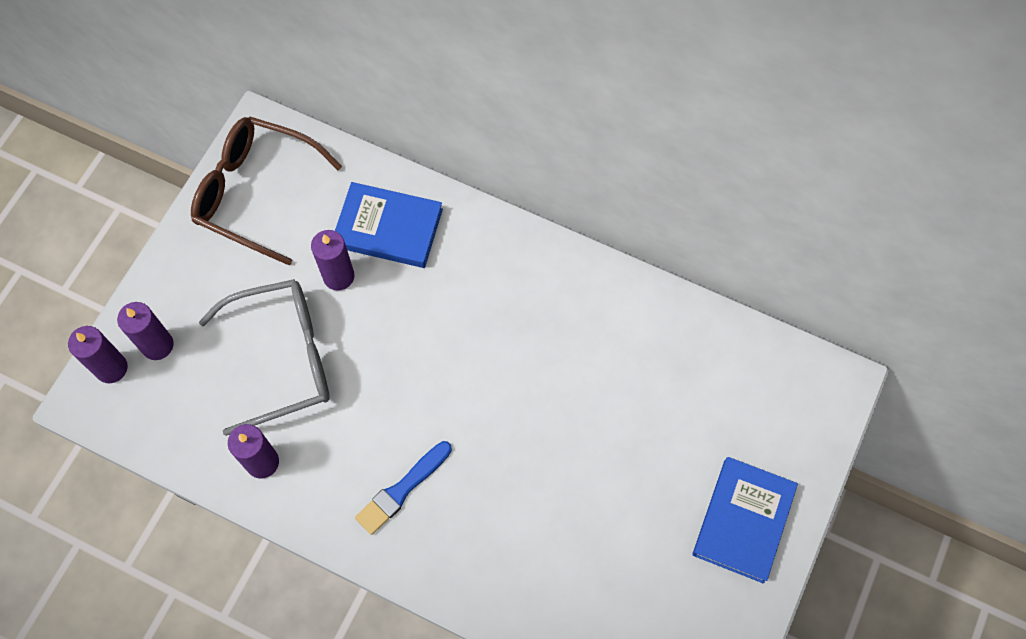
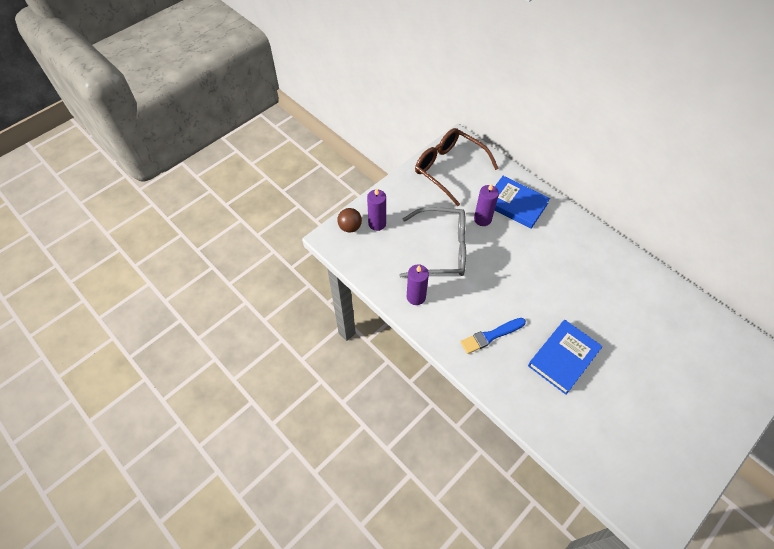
camera: 20 degrees right, 10 degrees down
purple candle [68,326,128,383] -> brown ball [337,208,362,233]
blue book [692,457,798,583] -> blue book moved to [528,320,603,395]

